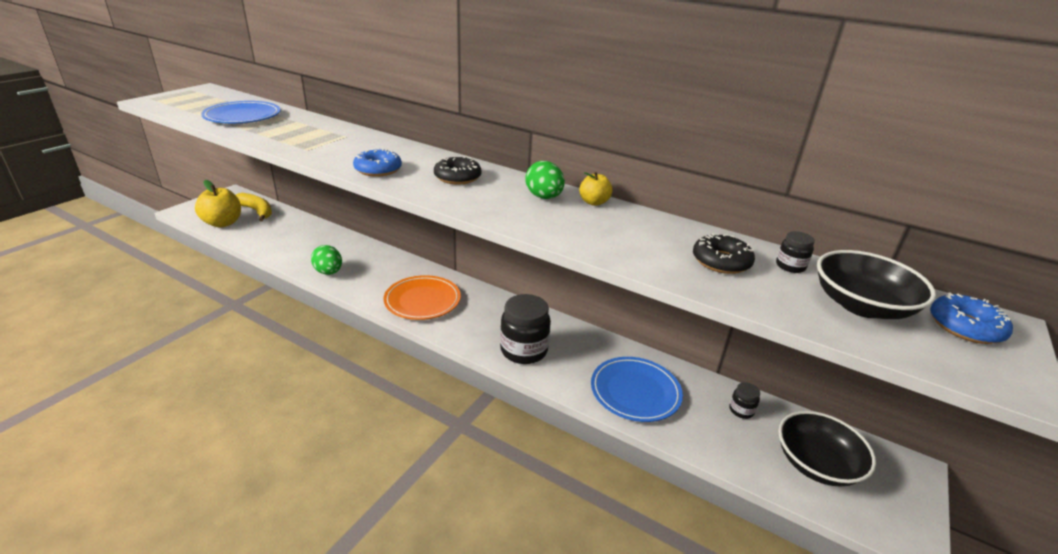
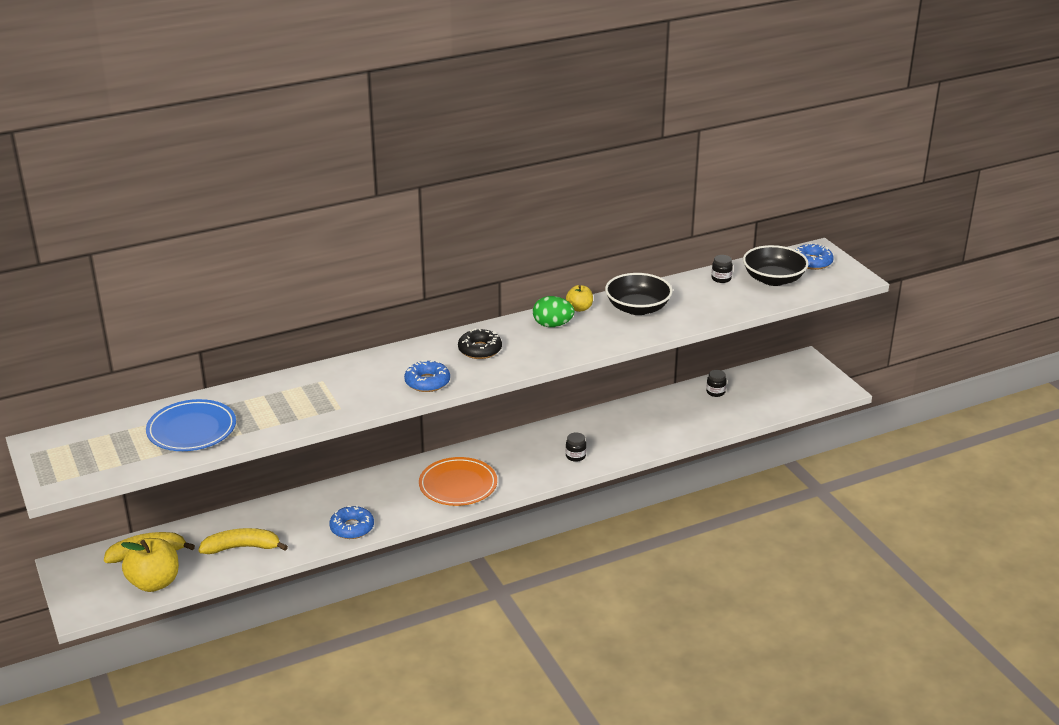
camera: 55 degrees left, 0 degrees up
green egg [311,245,342,275] -> blue donut [329,505,374,539]
black jar [500,294,551,364] -> black jar [566,433,586,462], size x0.47
blue plate [591,357,683,422] -> none
black donut [693,233,755,274] -> none
black bowl [778,411,876,486] -> black bowl moved to [605,273,673,315]
none -> yellow banana [198,528,288,554]

